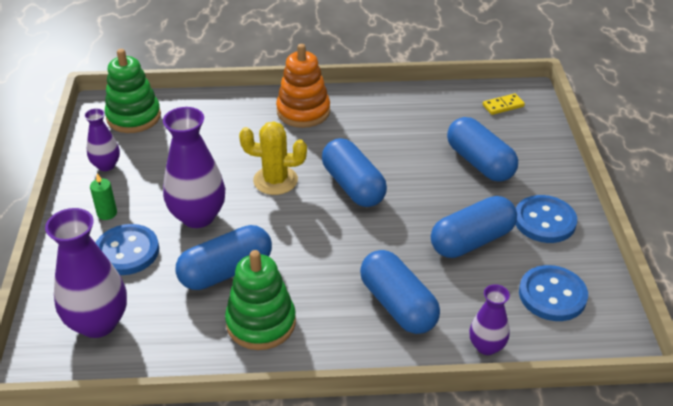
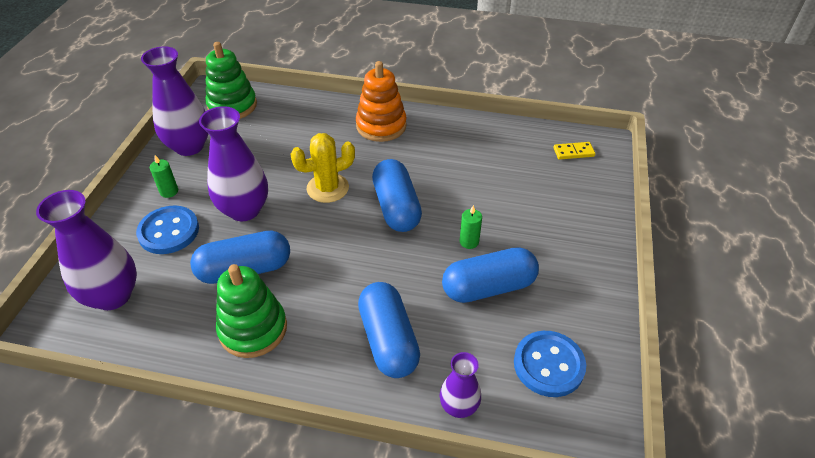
camera: 15 degrees right, 5 degrees up
purple vase [84,108,120,171] -> purple vase [141,46,208,156], size x1.79
yellow cactus [239,122,307,195] -> yellow cactus turned 45 degrees counterclockwise [290,133,355,203]
blue capsule [447,117,518,182] -> none
blue button [515,195,577,243] -> none
none -> green candle [460,205,482,249]

